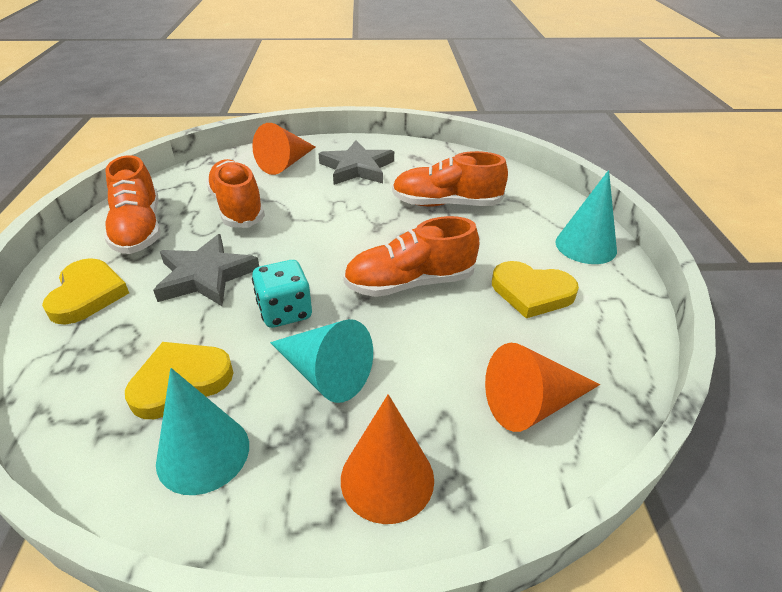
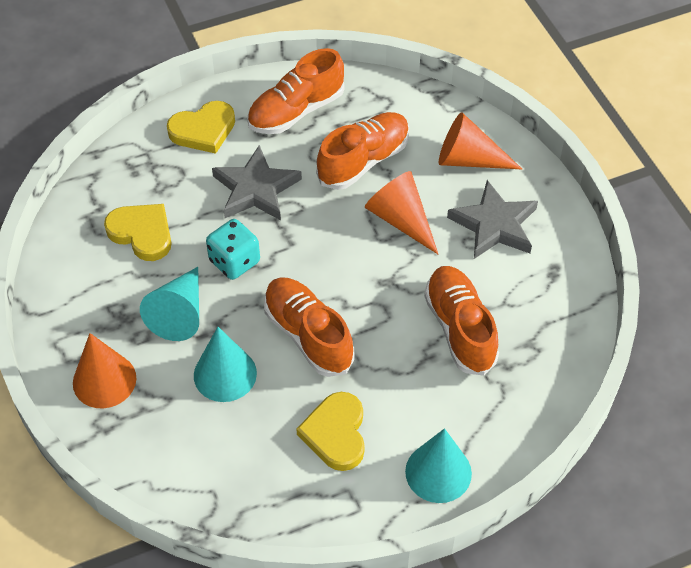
camera: 70 degrees right, 15 degrees up
turquoise cone [156,368,249,495] -> turquoise cone moved to [194,327,257,402]
orange cone [485,343,600,432] -> orange cone moved to [365,171,438,254]

